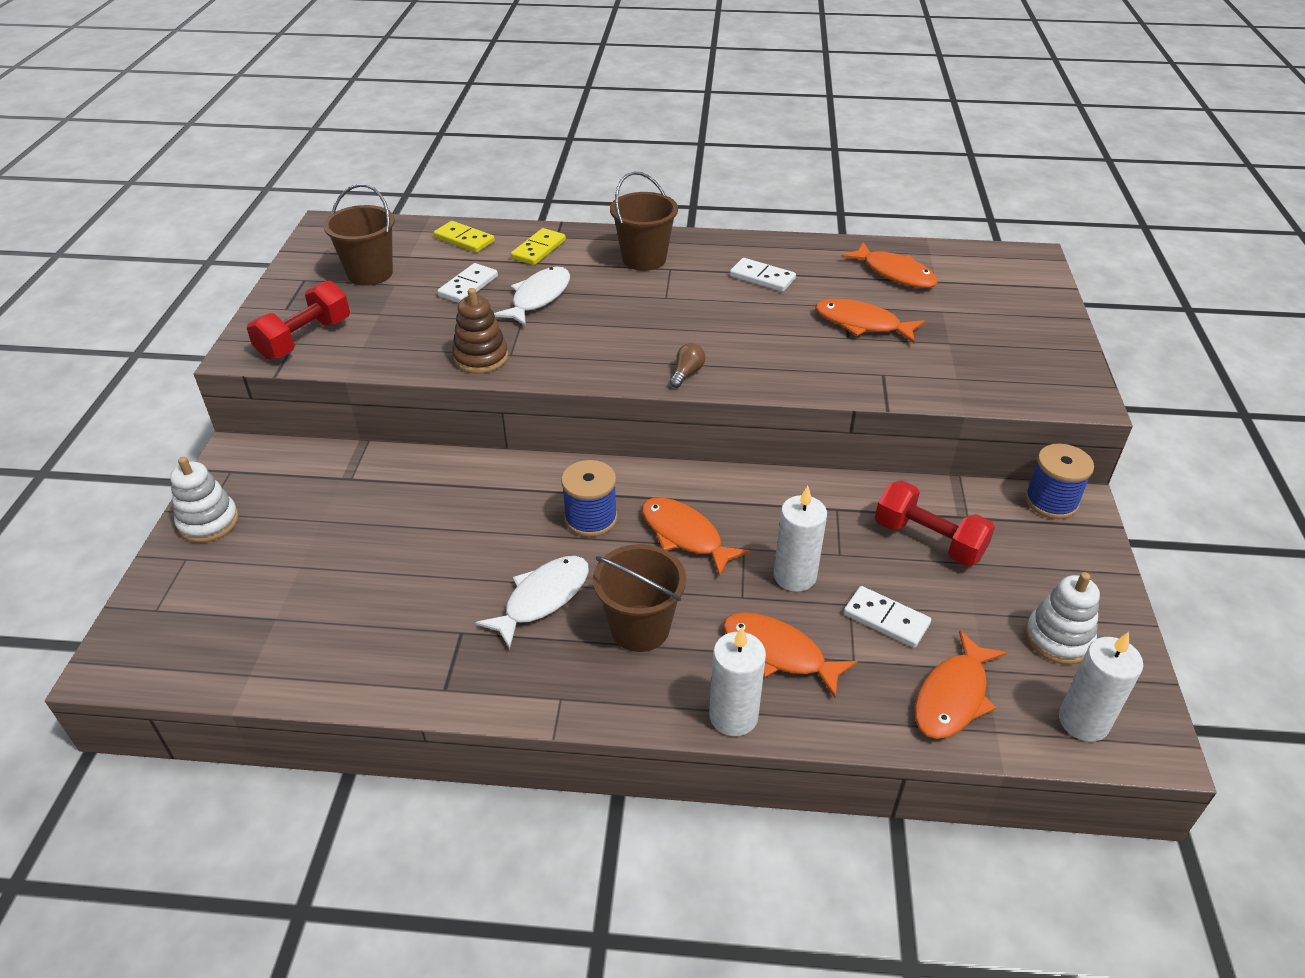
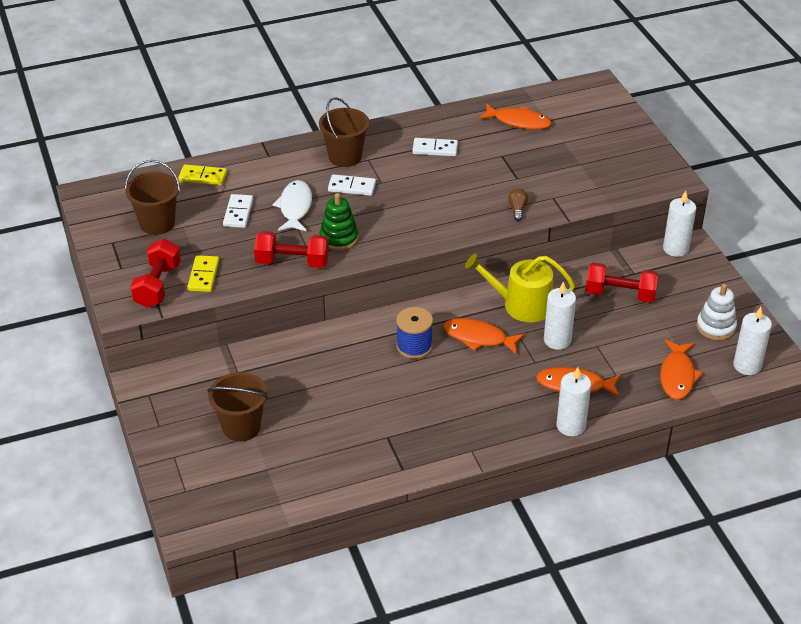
camera: 25 degrees left, 0 degrees up
white stacking toy [170,457,239,543] -> none
brown stacking toy [452,288,508,374] -> red dumbbell [254,231,329,268]
white fish [475,556,589,649] -> none
yellow domino [511,228,566,265] -> yellow domino moved to [187,255,219,292]
brown bucket [593,544,686,652] -> brown bucket moved to [207,372,268,441]
brown light bulb [670,343,705,388] -> brown light bulb moved to [508,189,528,221]
orange fish [815,299,925,343] -> none
white domino [844,586,931,648] -> white domino moved to [328,174,376,196]
blue spool [1025,444,1094,519] -> white candle [663,191,696,257]
none -> green stacking toy [320,193,358,251]
none -> yellow watering can [465,254,575,322]

